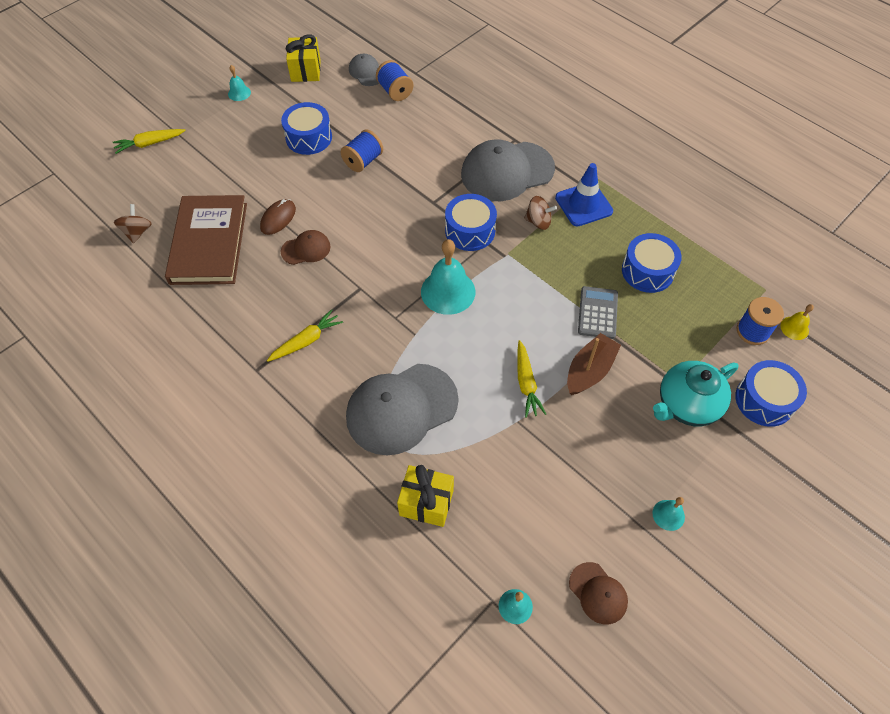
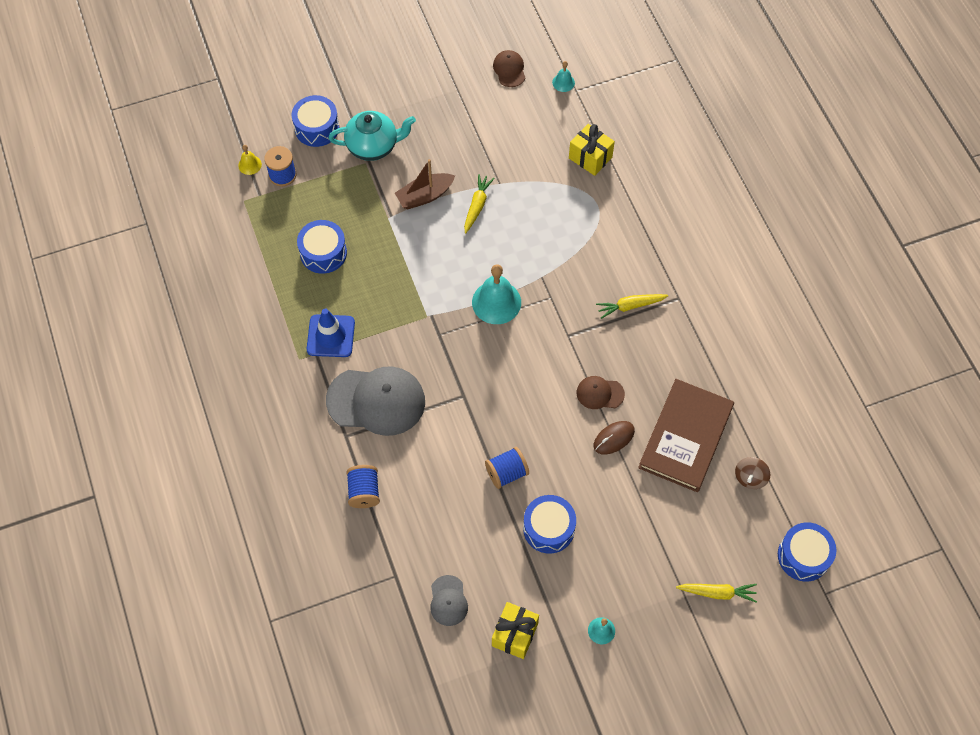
camera: 155 degrees left, 5 degrees up
grey cap [346,364,459,455] -> none
blue spool [376,60,413,101] -> blue spool moved to [346,465,380,508]
blue drum [445,194,497,251] -> blue drum moved to [778,523,836,582]
brown spinning top [524,196,557,230] -> none
grey calculator [578,286,618,339] -> none
turquoise bell [652,497,685,531] -> none

